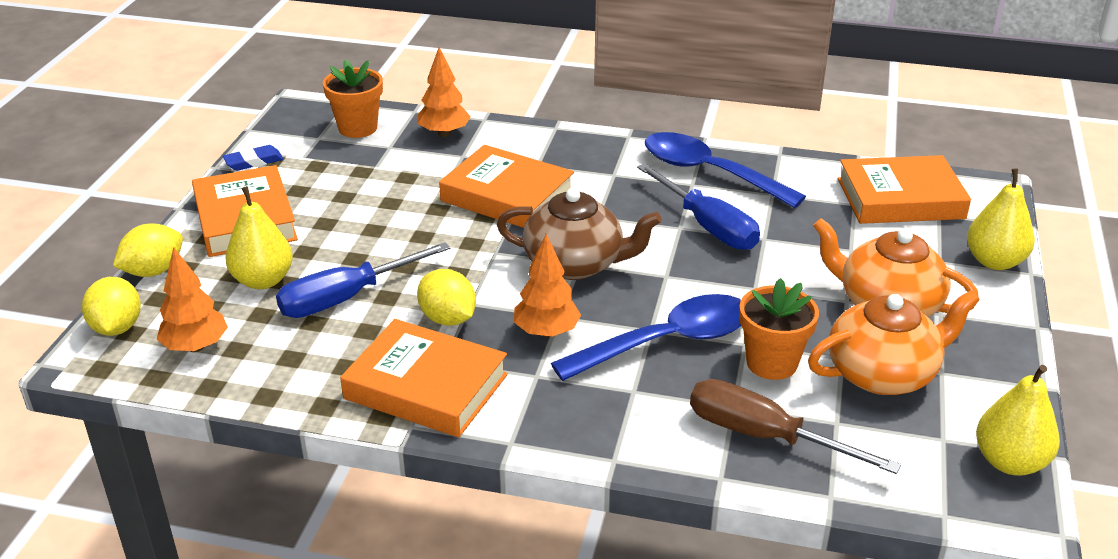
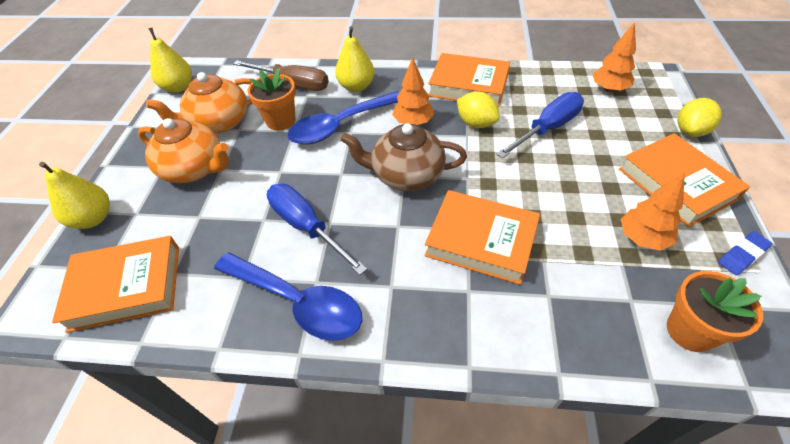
camera: 175 degrees right, 15 degrees up
yellow lemon [82,277,141,336] -> none
yellow pear [225,186,293,289] -> yellow pear moved to [335,26,374,92]
orange tree [418,47,471,137] -> orange tree moved to [621,173,685,251]

